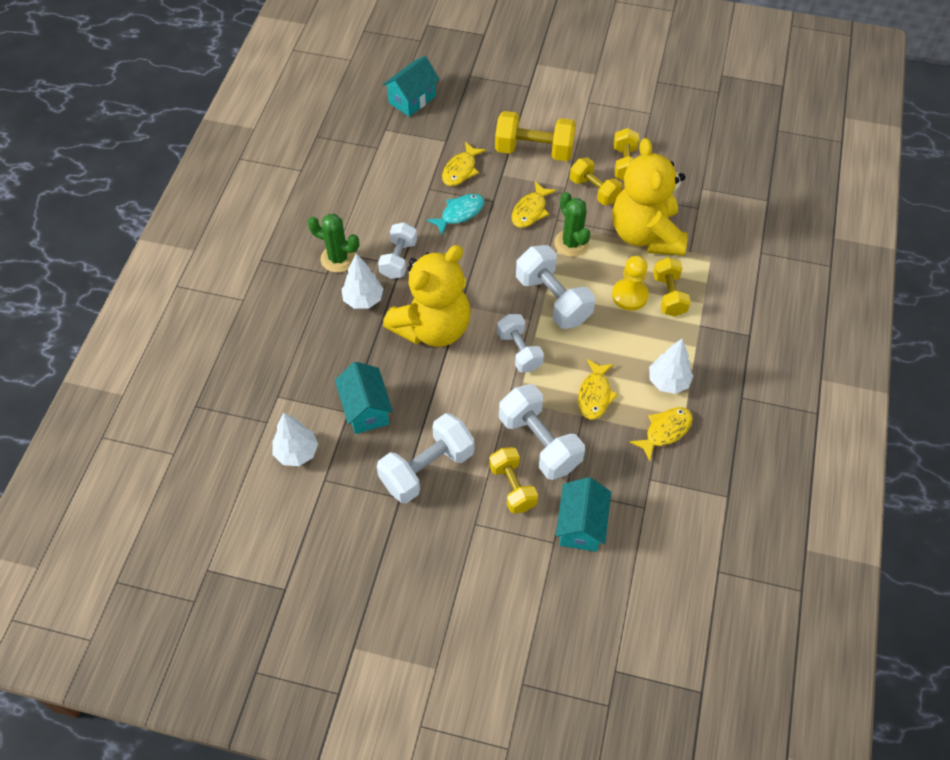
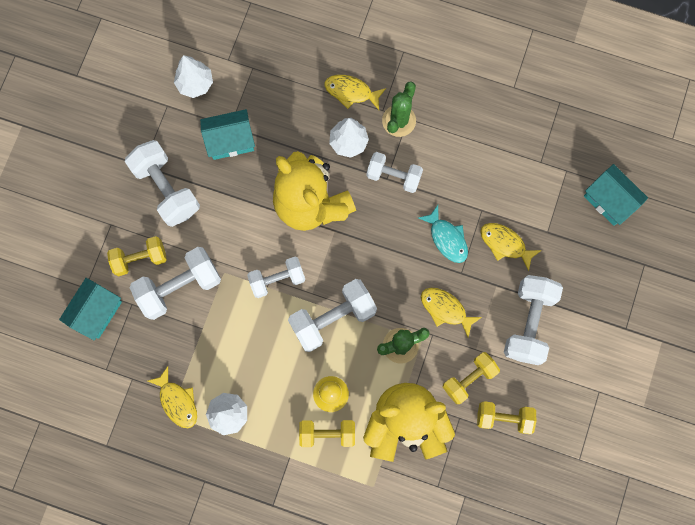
camera: 95 degrees right, 20 degrees up
yellow dumbbell [495,111,576,161] -> white dumbbell [504,275,563,365]
turquoise house [556,477,611,552] -> turquoise house turned 75 degrees counterclockwise [59,278,122,340]
yellow fish [578,359,618,420] -> yellow fish moved to [324,75,386,110]

